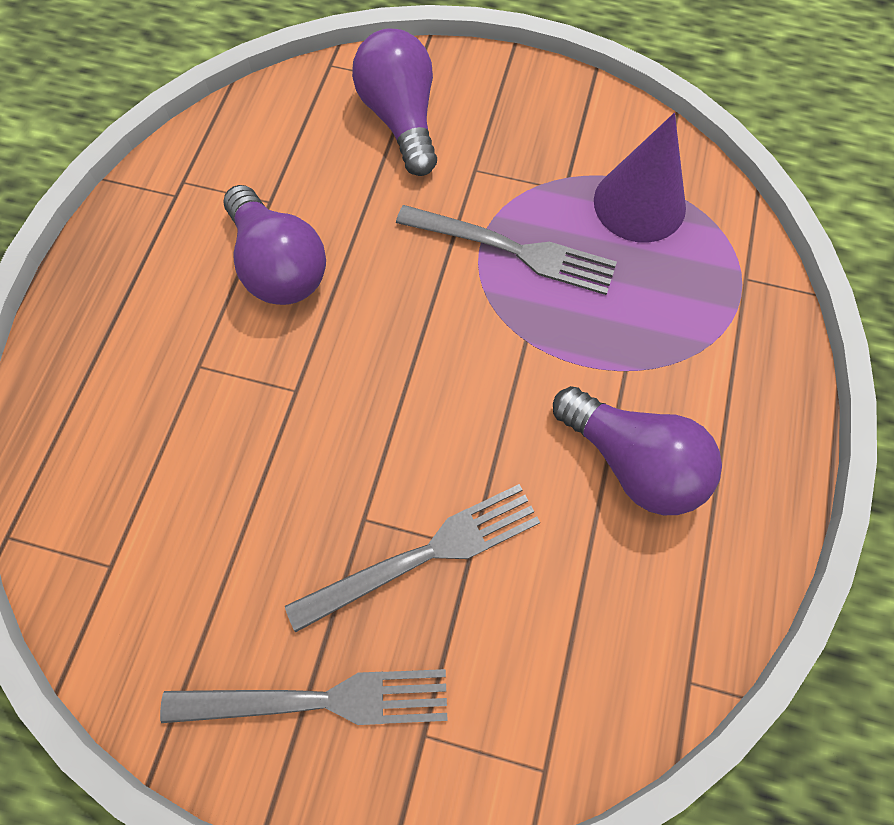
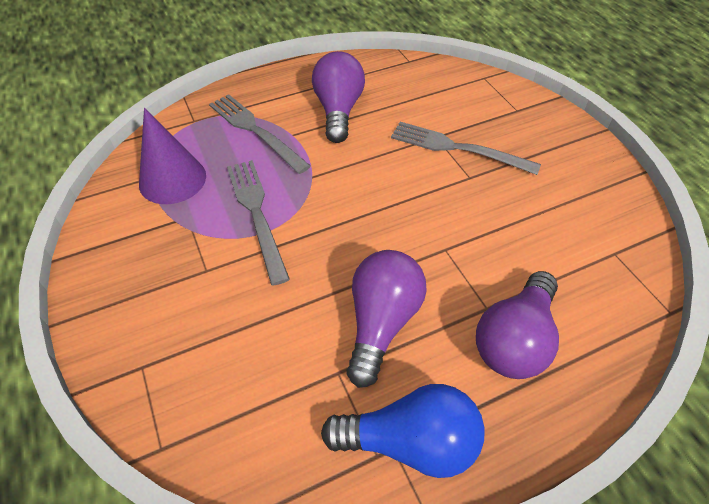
camera: 130 degrees left, 15 degrees down
grey fork [160,669,448,725] -> grey fork moved to [209,94,311,174]
purple light bulb [352,29,437,176] -> purple light bulb moved to [476,271,559,379]
none -> blue light bulb [321,384,485,478]

